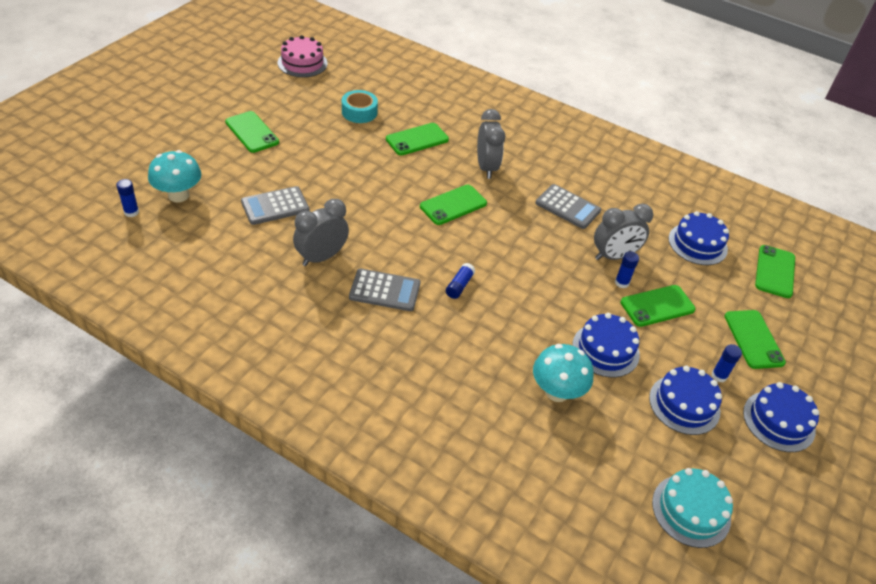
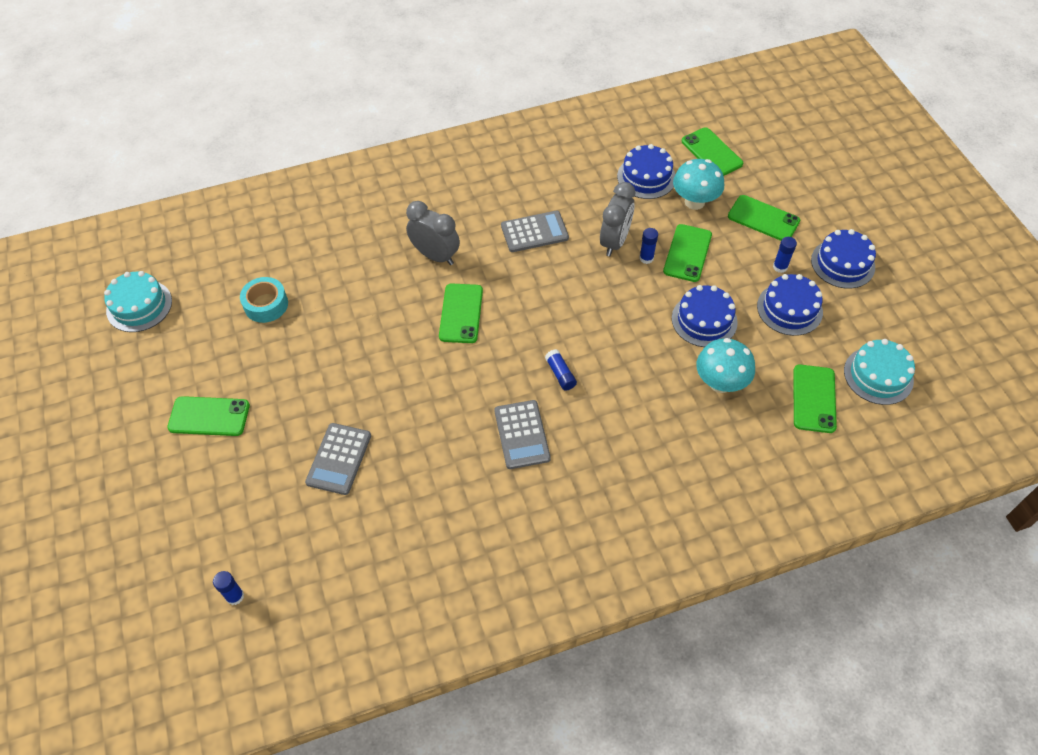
camera: 45 degrees left, 10 degrees up
turquoise mushroom [148,150,201,202] -> turquoise mushroom moved to [673,159,724,210]
pink cake [278,35,328,77] -> turquoise cake [104,271,172,332]
grey clock [293,199,349,266] -> none
grey calculator [349,269,421,311] -> grey calculator turned 120 degrees clockwise [494,400,551,469]
green phone [386,123,449,155] -> green phone moved to [793,365,837,433]

